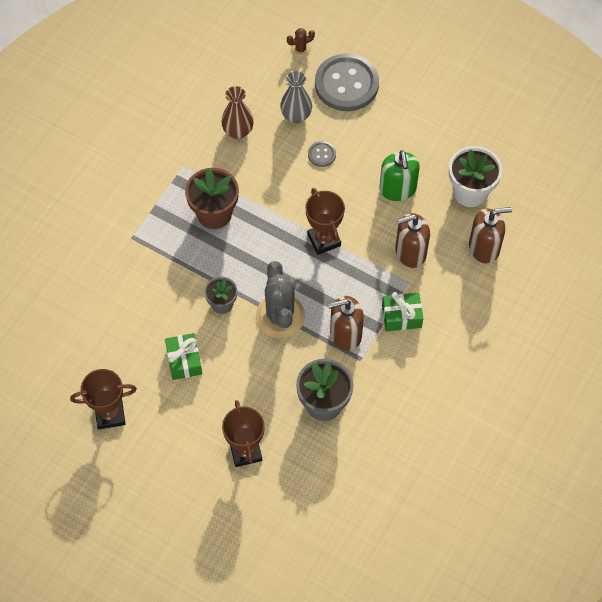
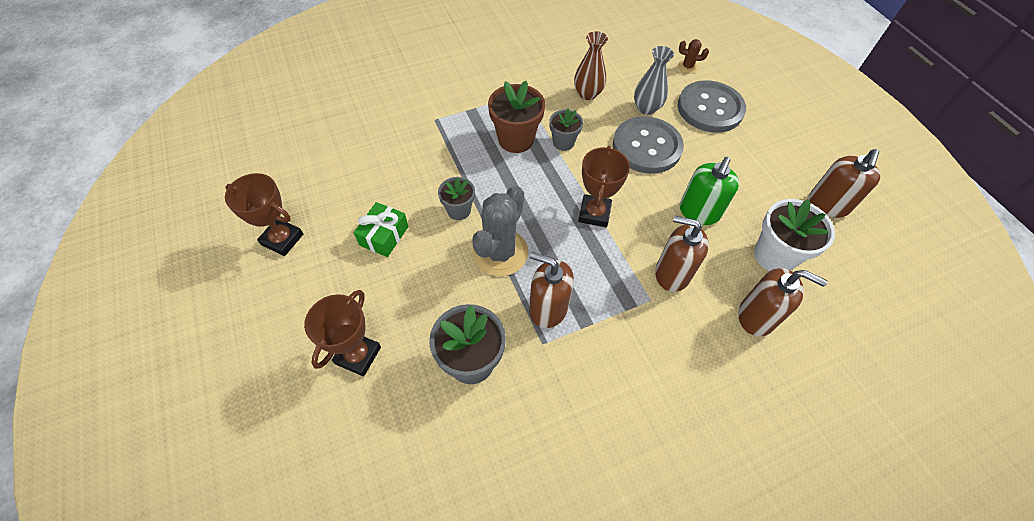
camera: 35 degrees right, 5 degrees down
grey button [308,141,336,167] -> grey button [613,116,684,174], size x2.33
green gift [382,292,423,331] -> none
none -> grey flower pot [550,108,583,151]
none -> brown soap dispenser [809,149,880,218]

